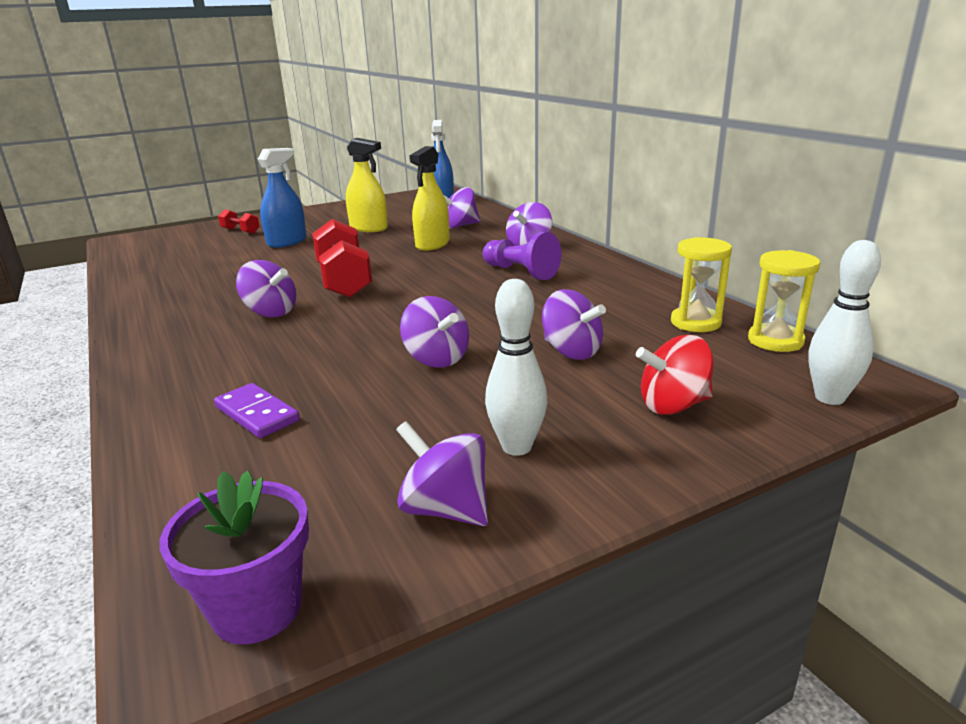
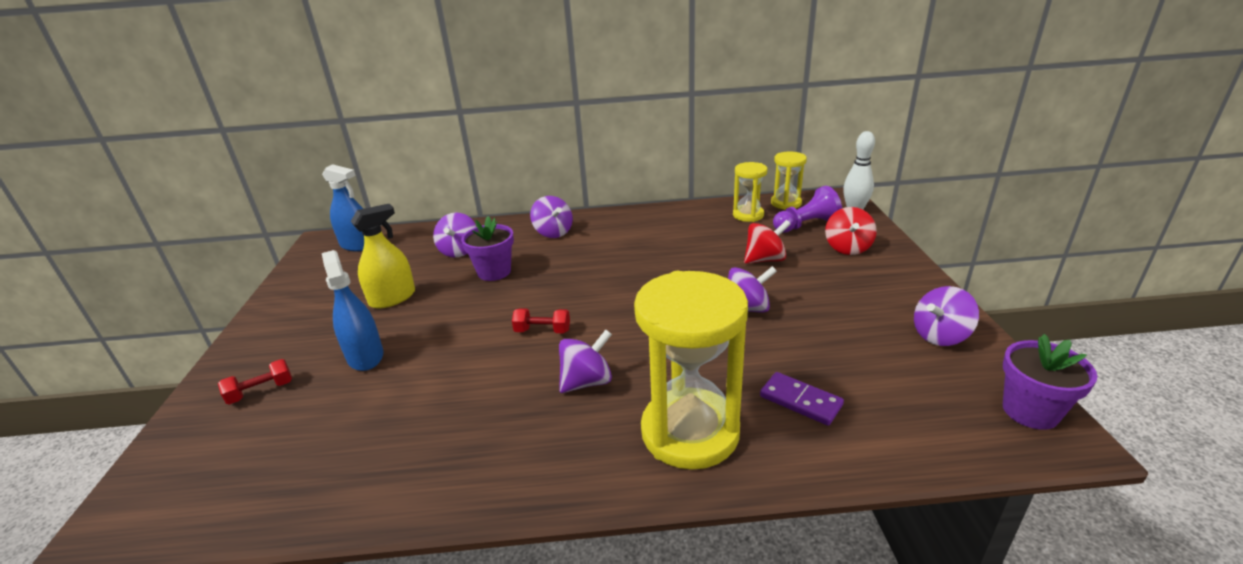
camera: 65 degrees left, 5 degrees up
purple domino [214,383,300,438] -> purple domino turned 60 degrees clockwise [760,372,844,426]
red dumbbell [312,219,372,298] -> red dumbbell [512,308,570,333], size x0.50
yellow spray bottle [409,146,450,251] -> purple flower pot [461,216,514,281]
purple pawn [483,232,561,280] -> purple pawn moved to [773,186,842,233]
white bowling pin [485,279,547,456] -> none
purple spinning top [542,289,606,360] -> red spinning top [744,220,791,264]
none -> yellow hourglass [634,271,748,470]

